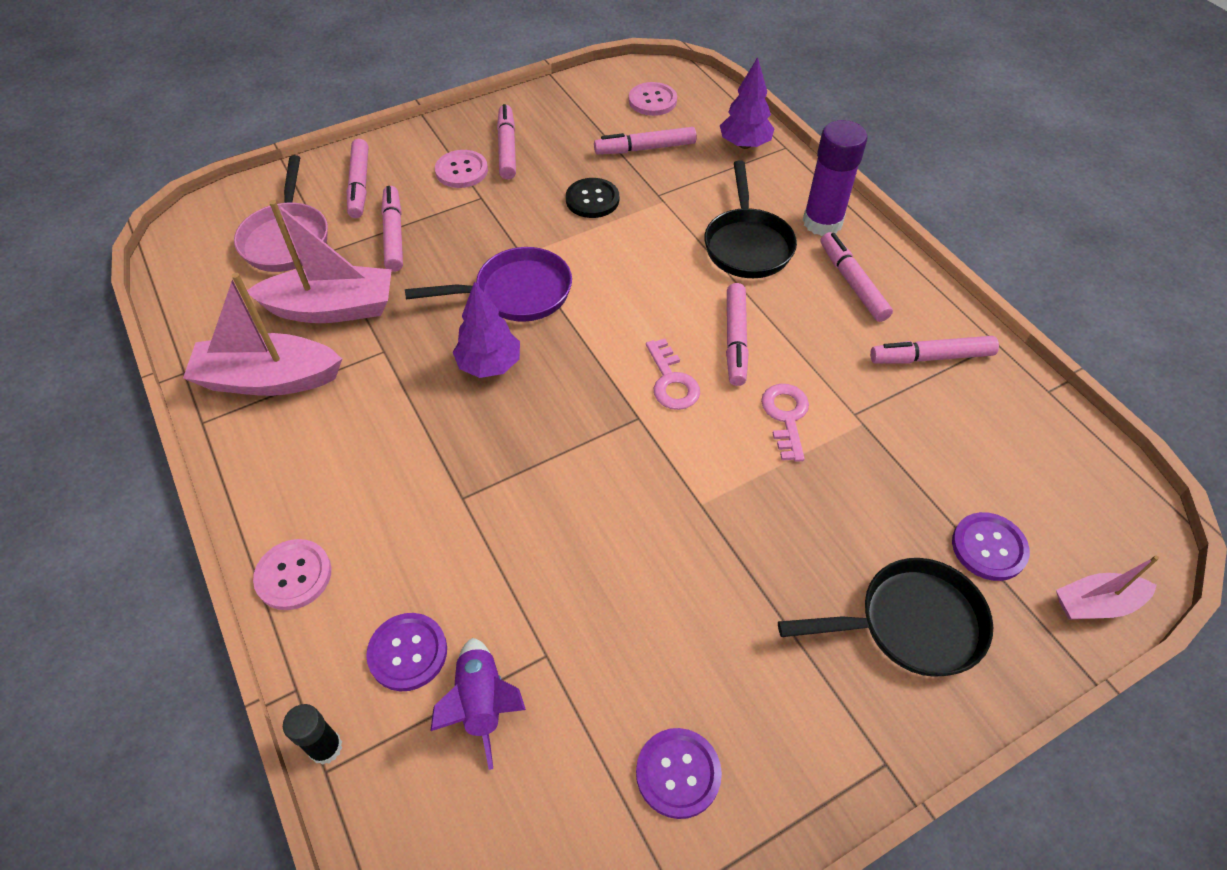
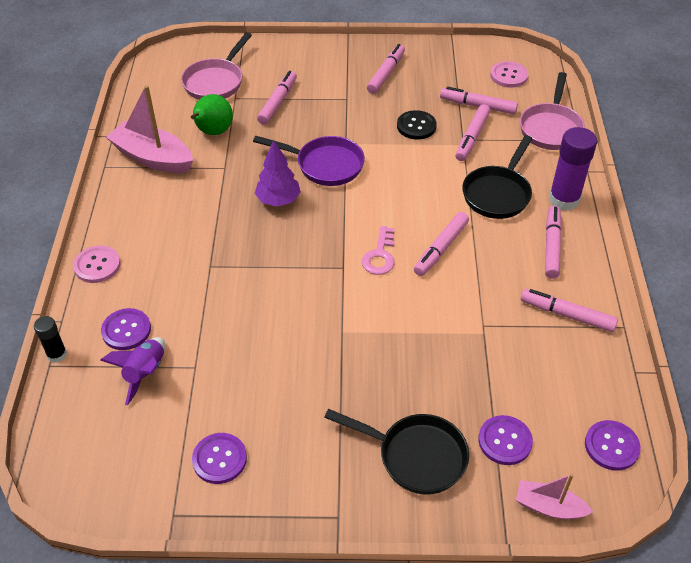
camera: 30 degrees right, 5 degrees down
pink boat [247,200,392,323] -> green pear [191,94,233,135]
pink marker [346,139,368,218] -> pink marker moved to [455,104,490,161]
pink button [435,150,488,188] -> none
purple tree [720,57,774,149] -> pink pan [520,72,585,150]
pink key [761,384,809,462] -> none
none -> purple button [585,420,641,471]

